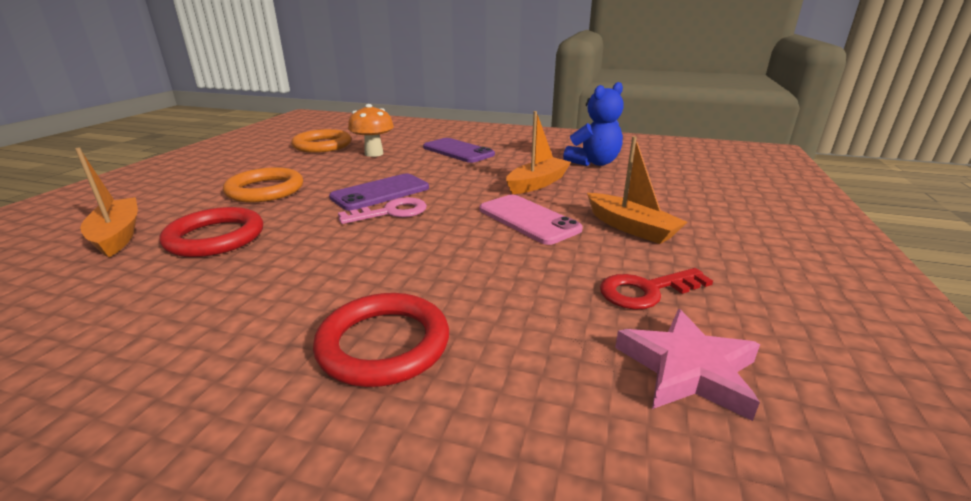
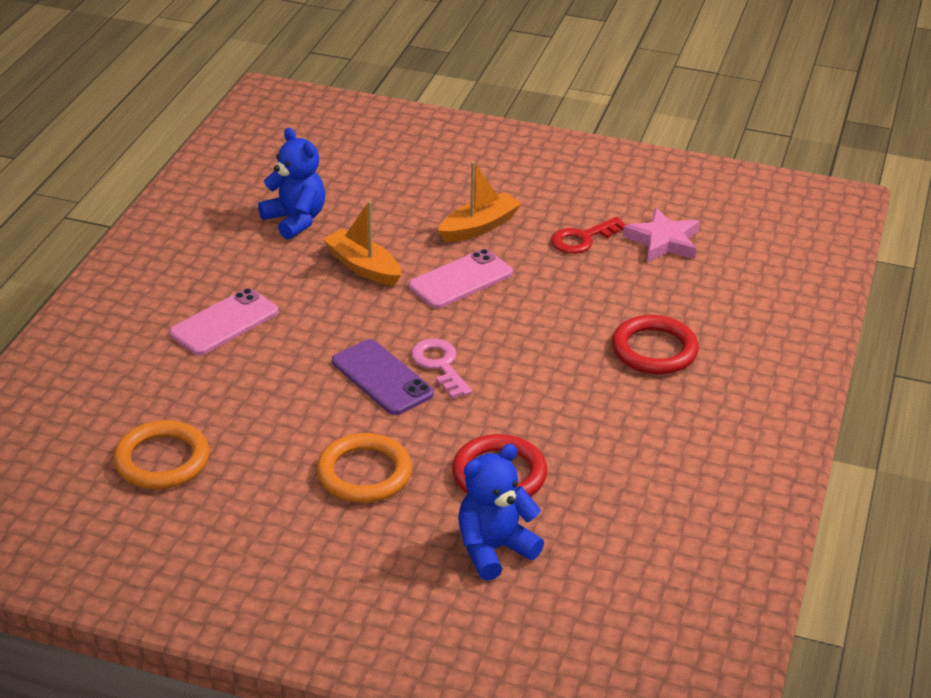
camera: 90 degrees left, 10 degrees up
orange boat [75,148,138,257] -> blue teddy bear [458,444,544,581]
orange mushroom [348,104,394,157] -> none
purple phone [423,138,495,163] -> pink phone [169,288,278,355]
red key [600,268,713,310] -> red key turned 75 degrees clockwise [551,217,626,254]

